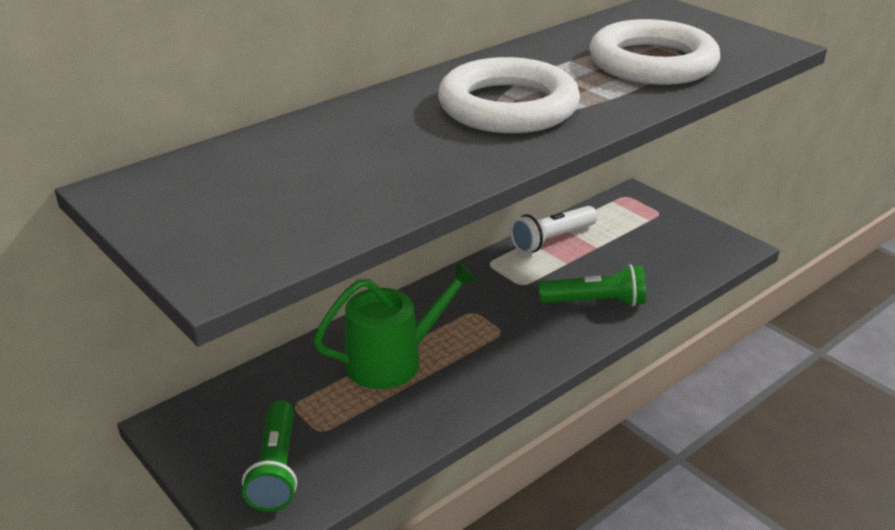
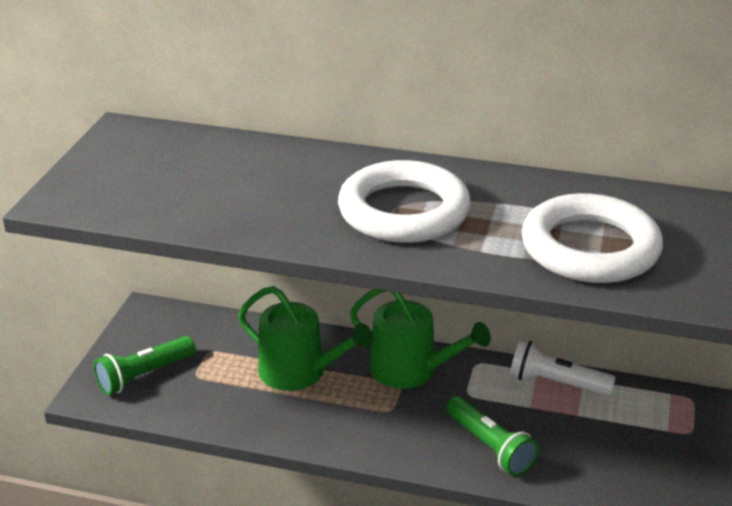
camera: 55 degrees right, 0 degrees up
none -> green watering can [350,289,491,389]

